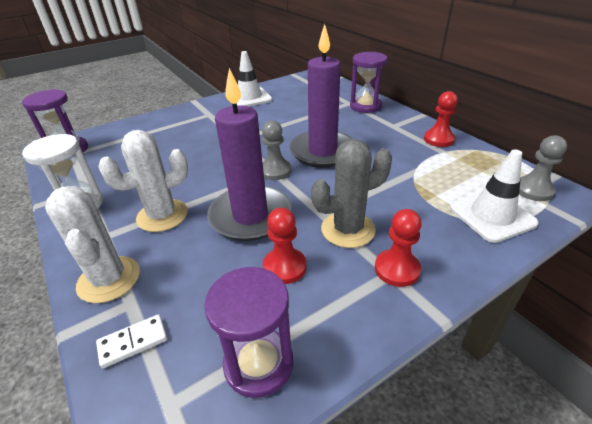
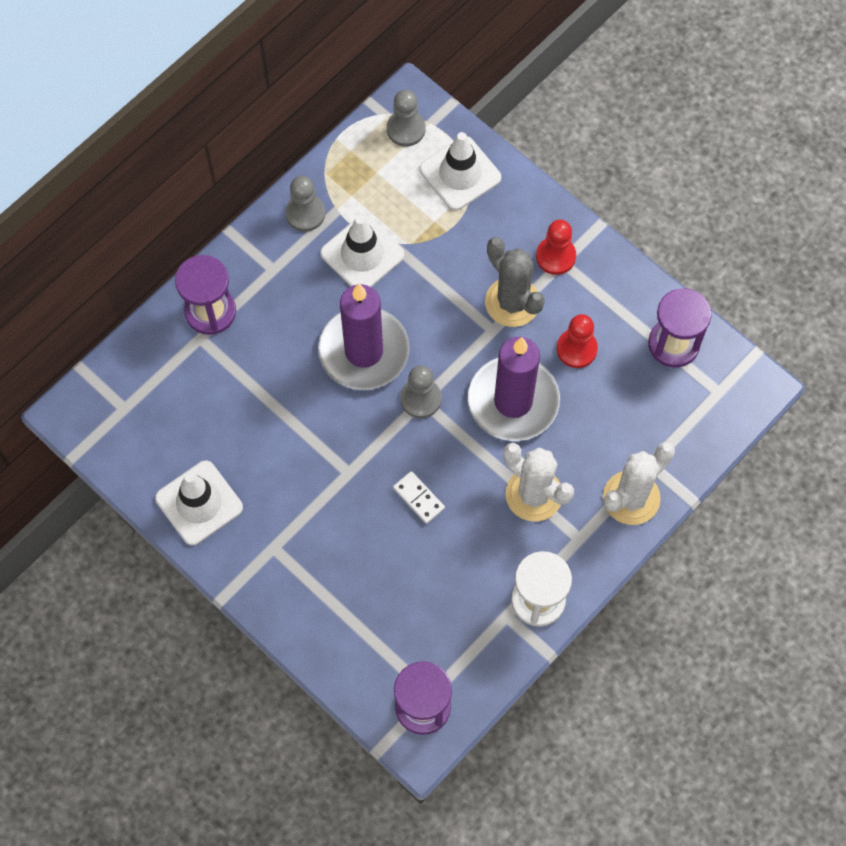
camera: 105 degrees left, 30 degrees up
white domino [96,314,167,368] -> white domino moved to [393,471,445,524]
red pawn [424,91,458,147] -> grey pawn [285,176,325,232]
none -> white traffic cone [320,215,405,287]

